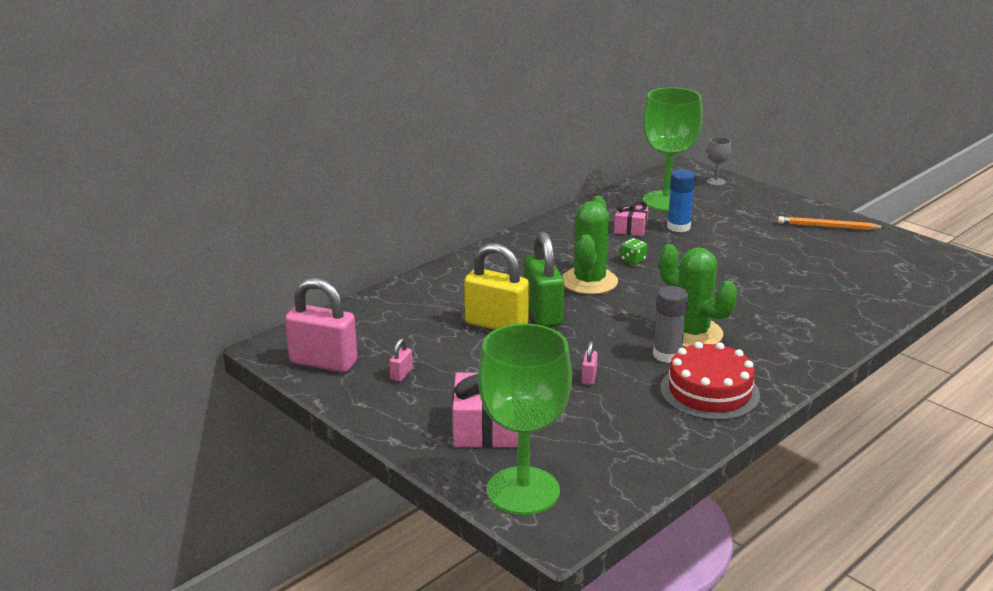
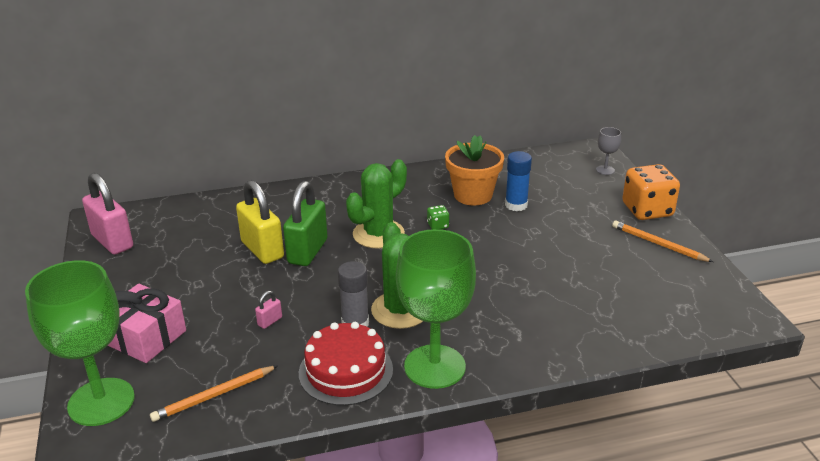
camera: 30 degrees right, 5 degrees up
pink padlock [389,338,413,382] -> none
pink gift [614,200,649,236] -> orange flower pot [445,135,504,206]
green goblet [643,87,703,211] -> green goblet moved to [396,229,476,389]
none -> orange pencil [150,366,277,422]
none -> orange dice [622,164,680,220]

